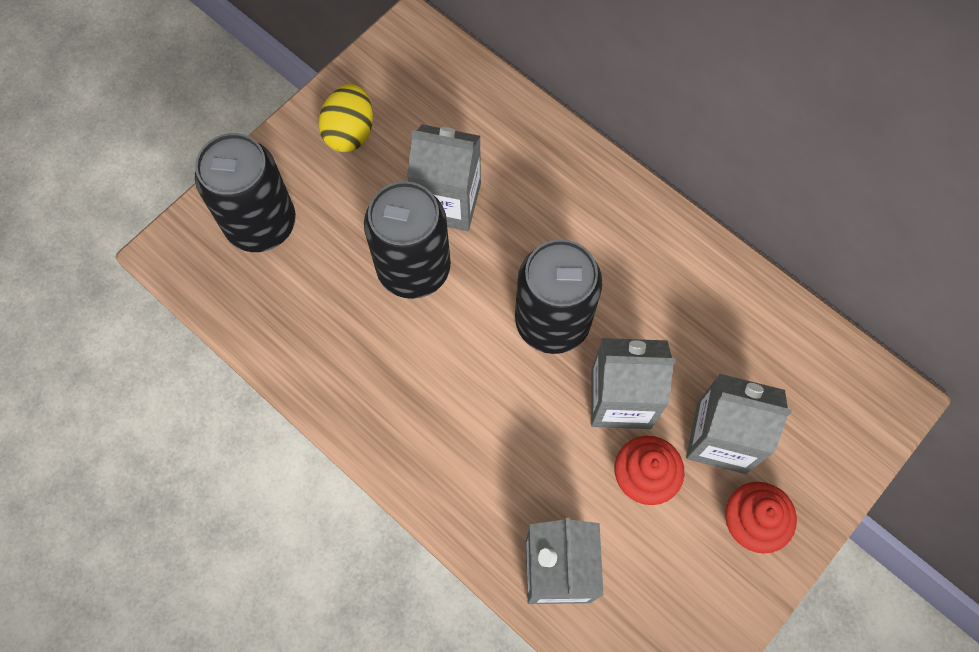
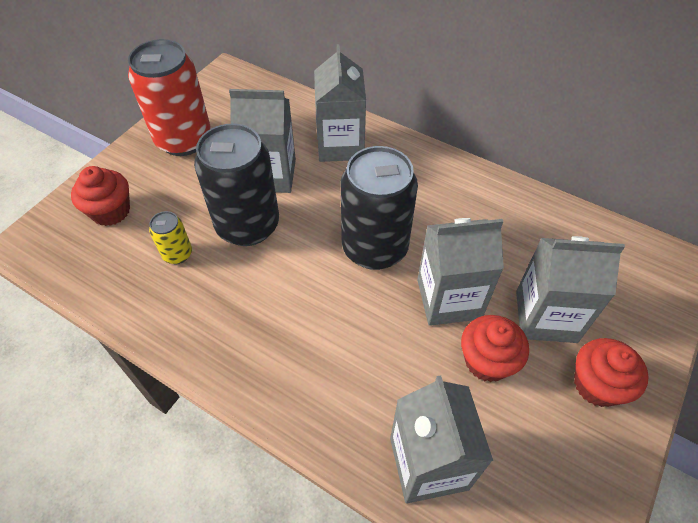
camera: 10 degrees left, 15 degrees down
black can [195,133,296,252] -> red cupcake [71,166,130,226]
yellow egg [319,84,373,152] -> red can [128,39,211,156]
none -> yellow can [149,211,192,264]
none -> grey carton [314,44,366,162]

